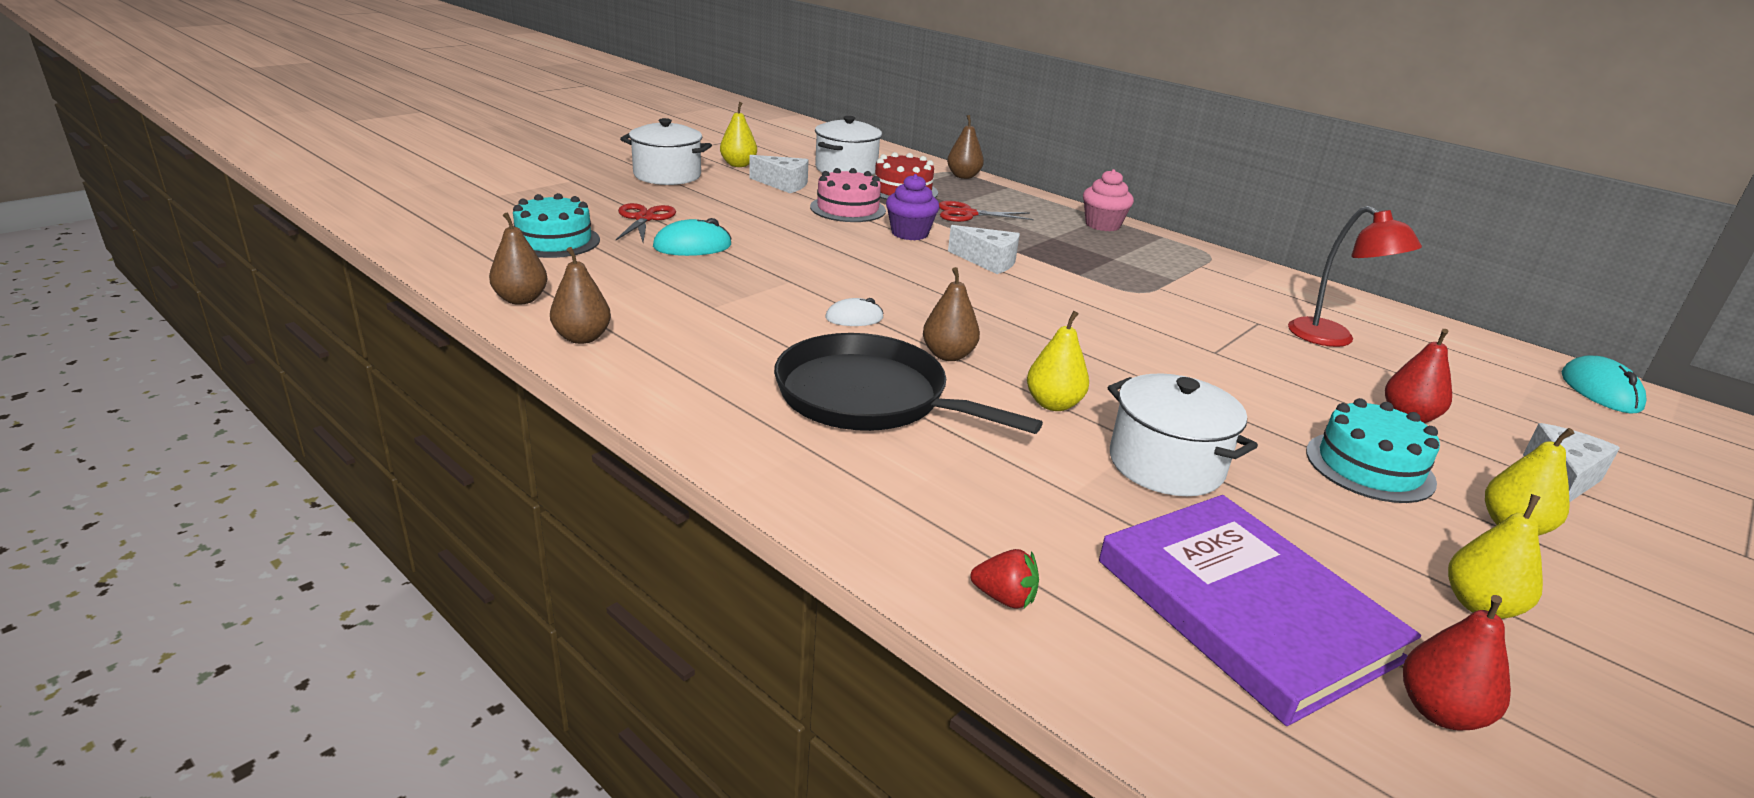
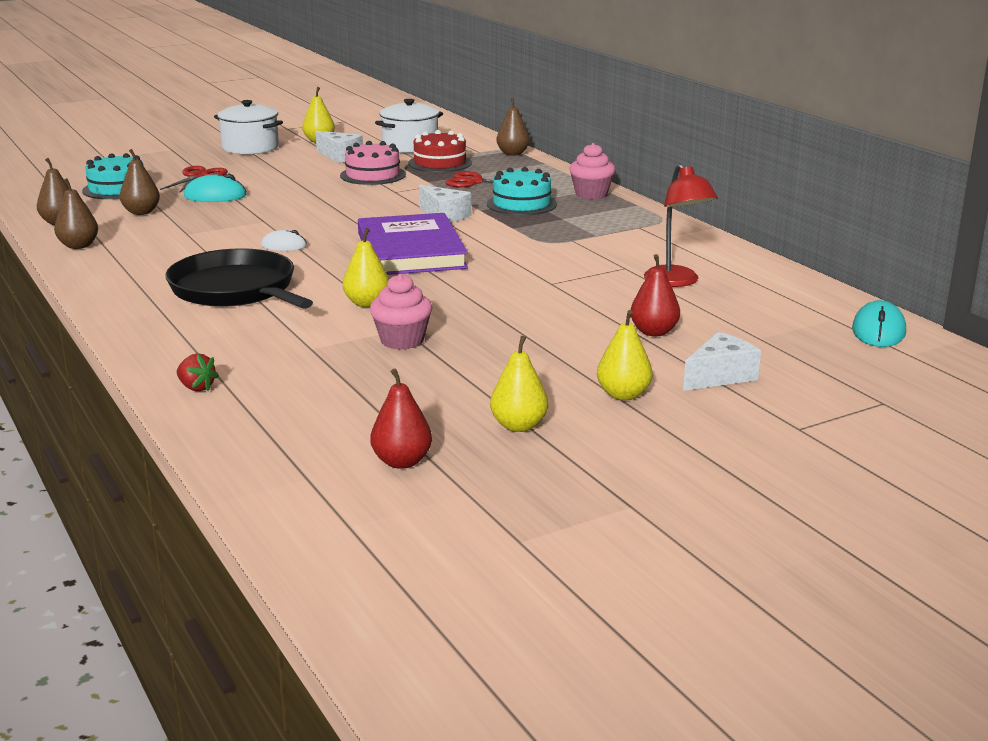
camera: 20 degrees right, 5 degrees down
purple cupcake [886,174,940,240] -> none
brown pear [923,267,980,361] -> brown pear moved to [120,149,160,215]
purple book [1099,495,1421,726] -> purple book moved to [358,213,468,275]
white pot [1108,374,1258,496] -> pink cupcake [370,274,433,350]
turquoise cake [1306,398,1440,503] -> turquoise cake moved to [487,167,557,215]

